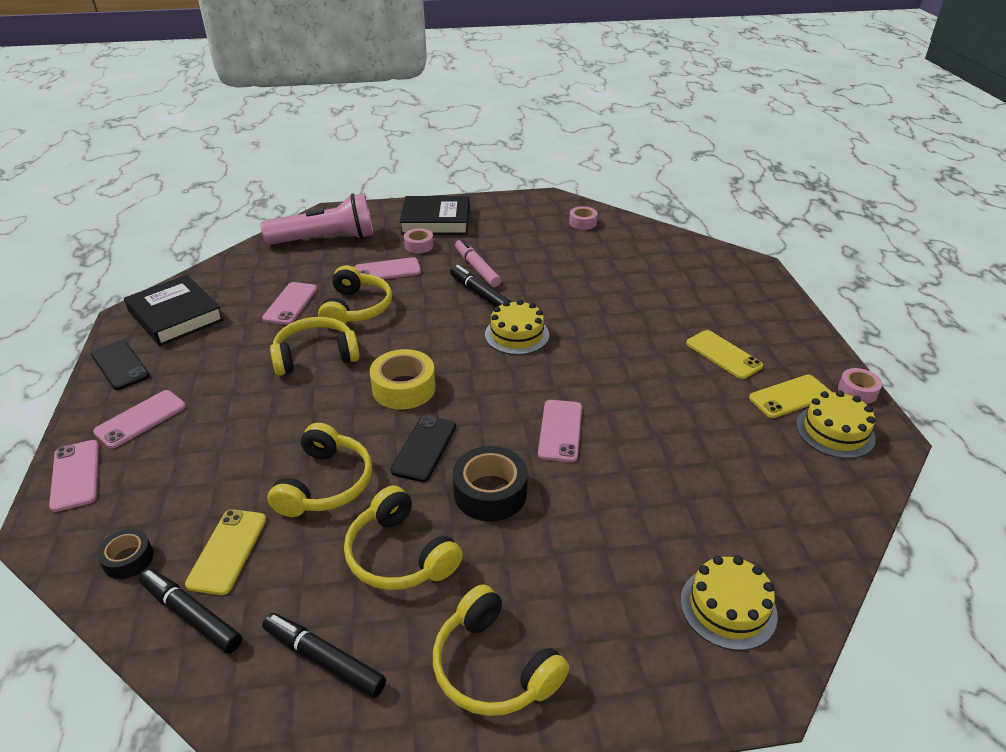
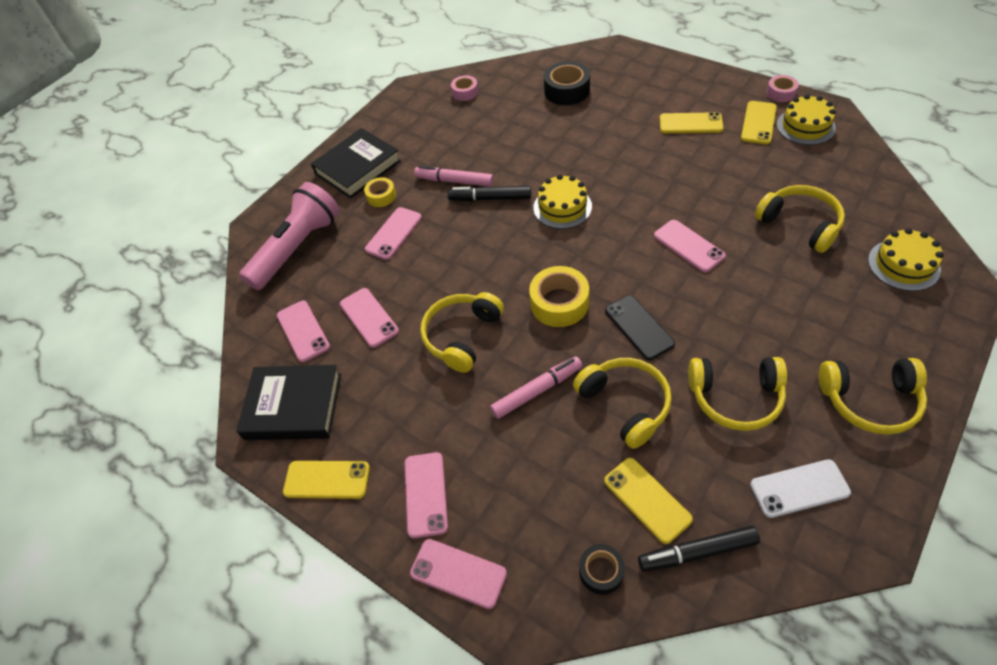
camera: 40 degrees left, 15 degrees up
black phone [91,340,150,390] -> yellow phone [283,461,370,499]
black marker [262,613,386,698] -> white phone [750,459,851,518]
yellow headphones [318,265,392,329] -> yellow headphones moved to [755,185,845,253]
pink tape [404,228,434,253] -> yellow tape [364,177,396,207]
black tape [453,446,528,522] -> black tape moved to [544,61,590,105]
none -> pink phone [277,301,330,362]
none -> pink marker [490,356,582,419]

